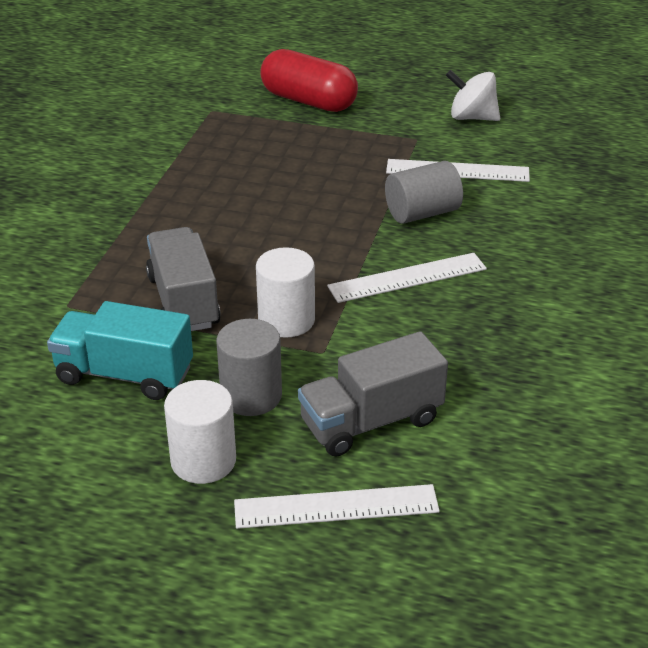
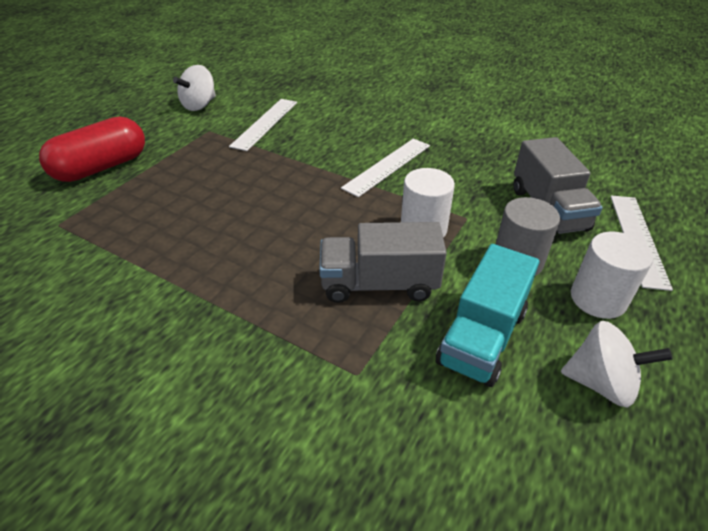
camera: 75 degrees left, 5 degrees up
white ruler [327,253,487,303] -> white ruler turned 45 degrees clockwise [341,139,430,197]
grey cylinder [385,161,463,224] -> none
none -> white spinning top [561,321,673,407]

